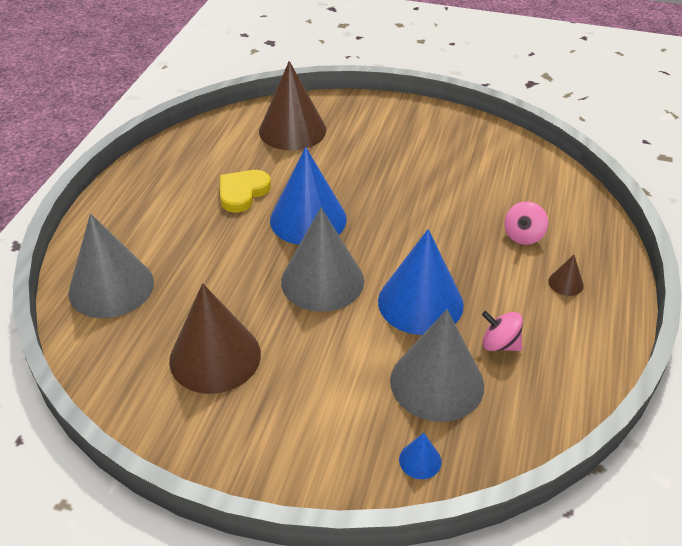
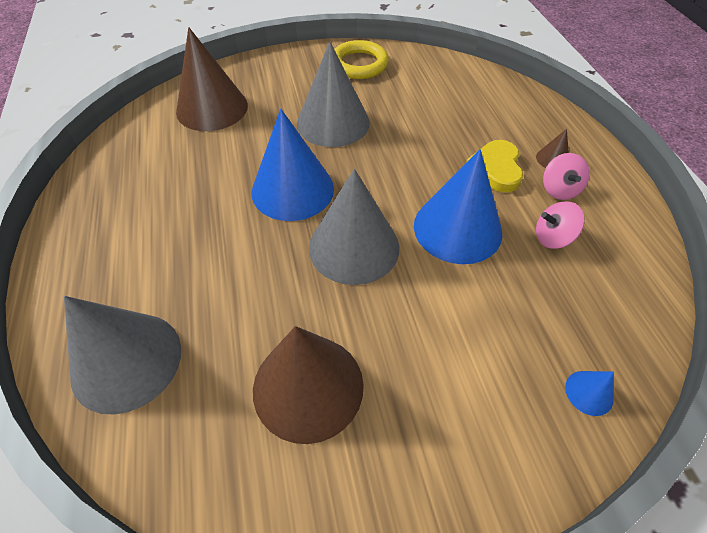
camera: 30 degrees left, 10 degrees up
yellow heart [220,170,271,212] -> yellow heart moved to [466,140,523,193]
grey cone [390,309,484,422] -> grey cone moved to [297,41,370,147]
pink spinning top [504,201,548,245] -> pink spinning top moved to [543,153,590,200]
none -> yellow ring [334,40,389,79]

